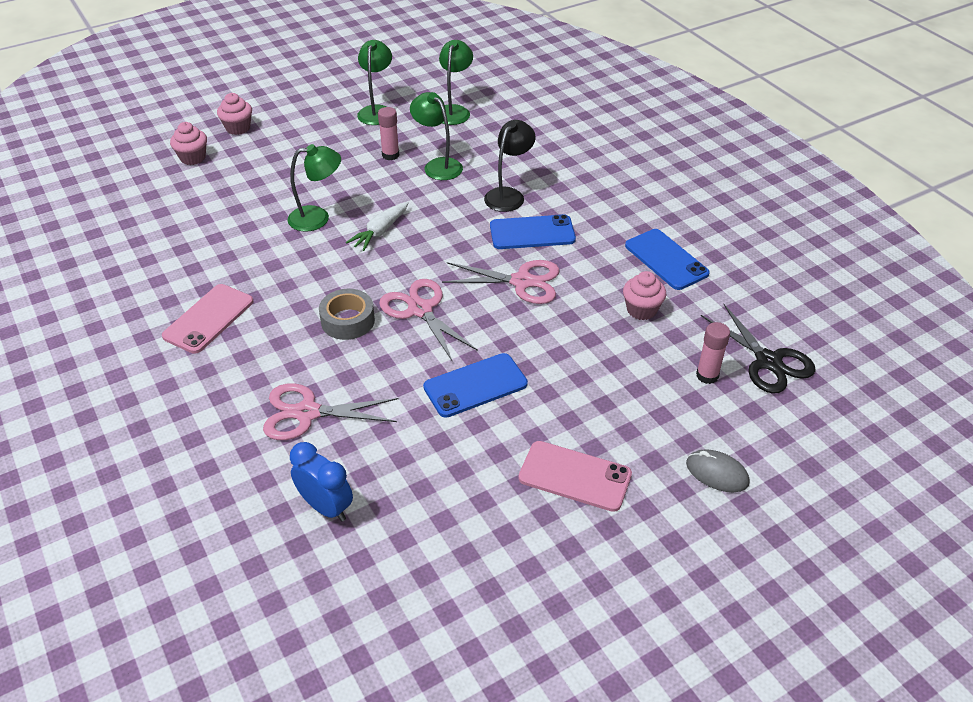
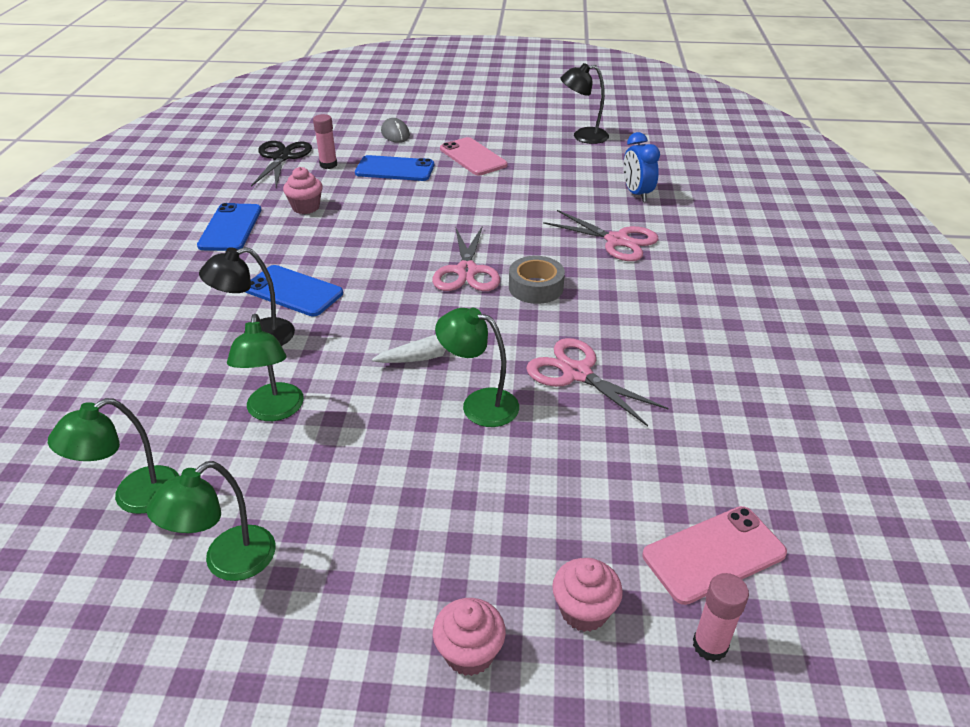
camera: 145 degrees left, 5 degrees down
pink phone [162,284,253,354] -> pink phone moved to [643,506,787,605]
pink glue stick [378,107,399,160] -> pink glue stick moved to [693,573,749,662]
blue phone [423,353,528,418] -> blue phone moved to [355,155,434,181]
pink scissors [442,260,560,304] -> pink scissors moved to [526,338,669,426]
none -> black lamp [560,63,609,144]

